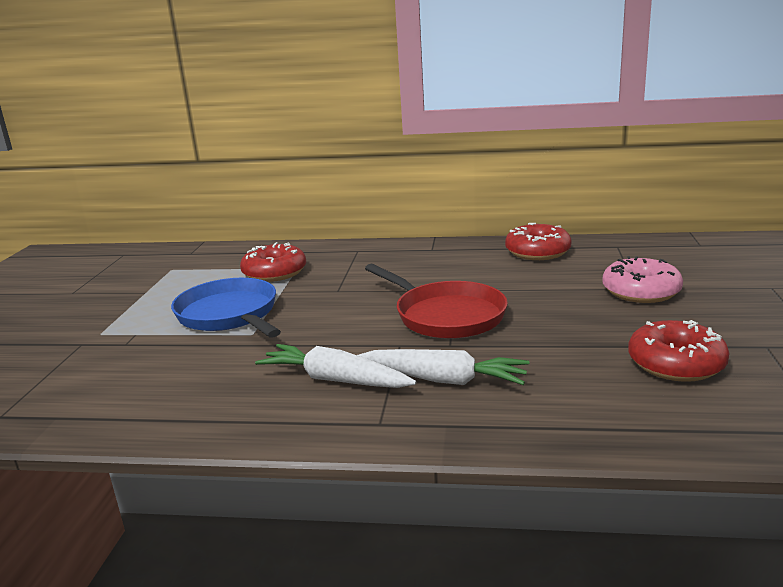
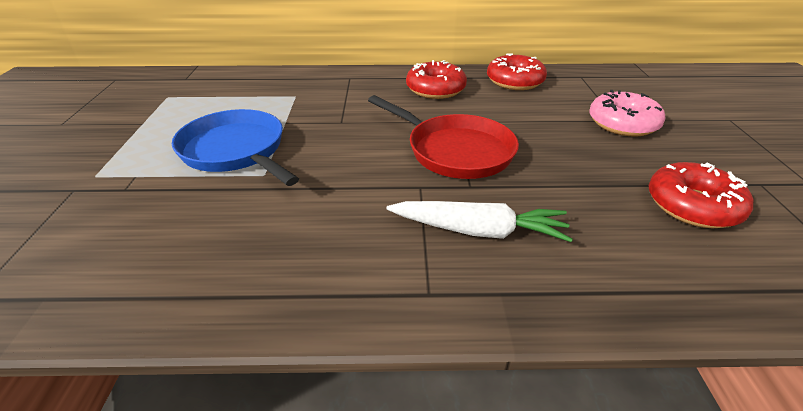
camera: 10 degrees left, 15 degrees up
red donut [240,242,306,282] -> red donut moved to [406,60,467,99]
white carrot [255,344,416,388] -> none

